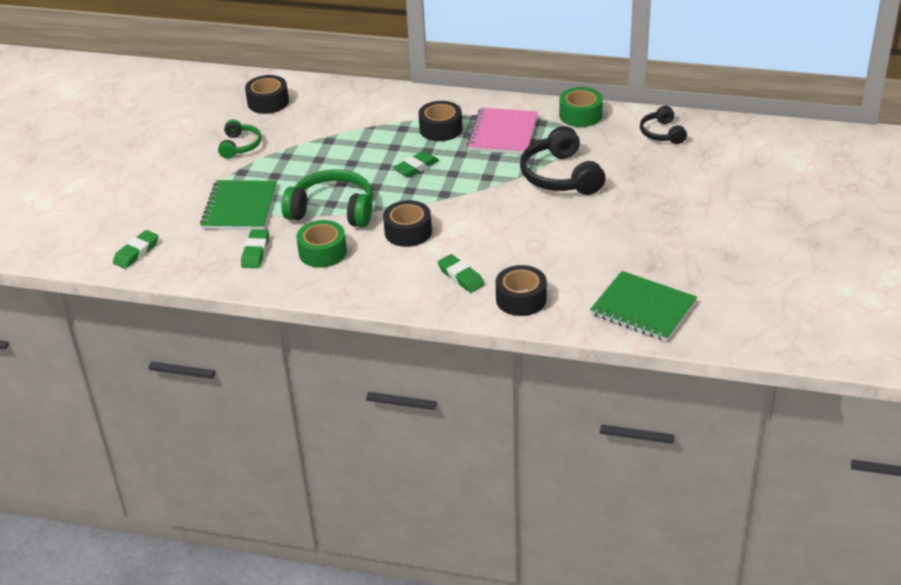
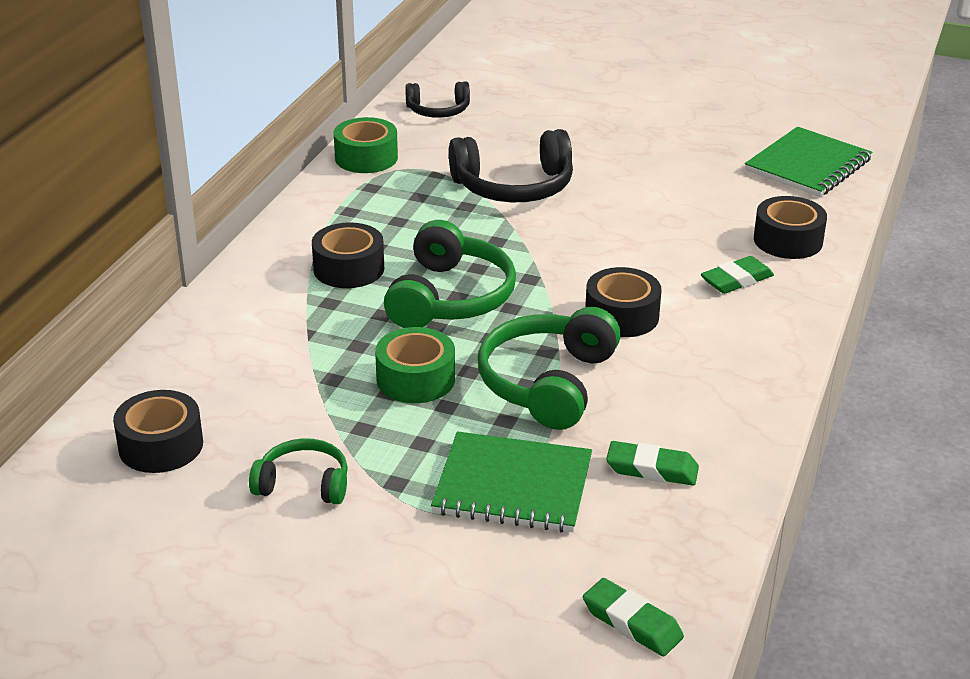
camera: 85 degrees left, 5 degrees down
green tape [296,220,347,268] -> green tape moved to [375,327,455,403]
green eraser [393,151,439,178] -> green headphones [384,220,516,328]
pink notebook [467,107,538,155] -> none

